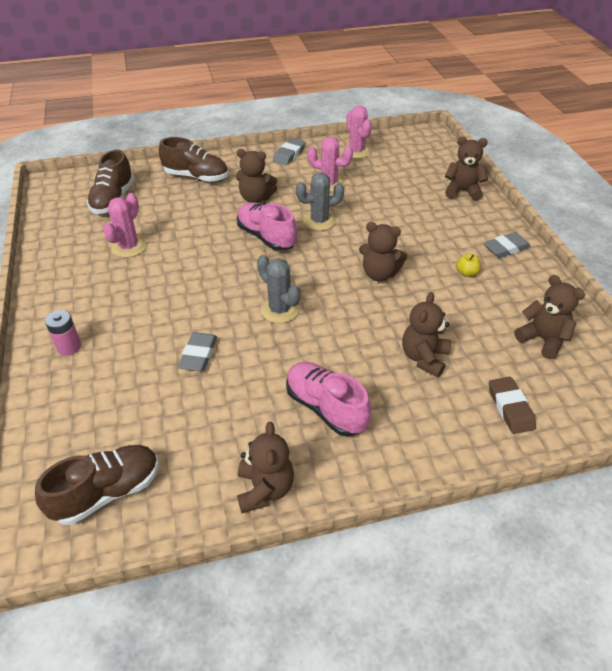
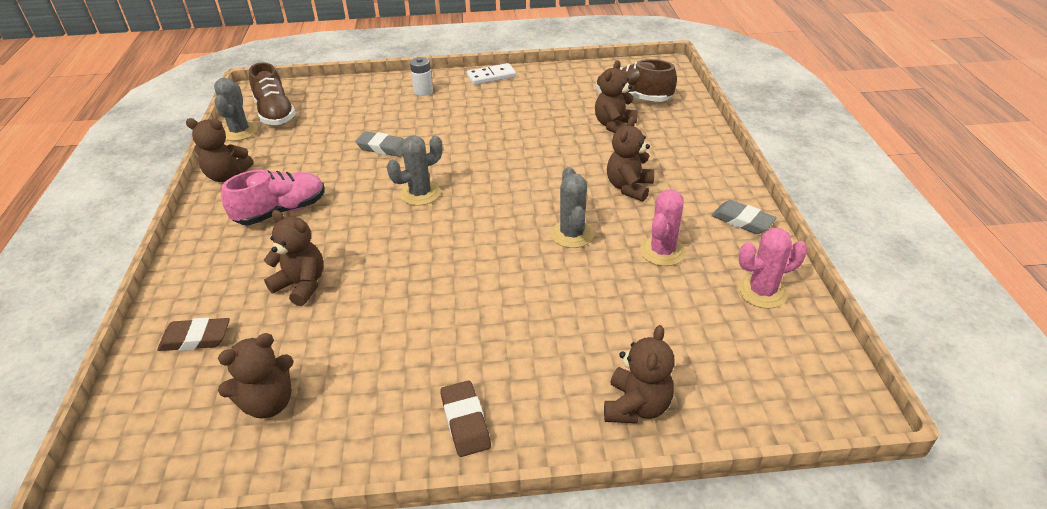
camera: 100 degrees right, 5 degrees down
pink battery [45,310,81,355] -> white battery [410,57,433,96]
pink cactus [103,193,146,258] -> none
brown shoe [159,137,228,182] -> none
pink shoe [237,202,297,251] -> none
brown teddy bear [359,222,407,281] -> brown teddy bear moved to [595,60,638,133]
yellow apple [456,253,481,277] -> none
grey eraser [484,232,531,258] -> brown eraser [440,380,491,457]
none -> grey cactus [214,78,258,141]
none -> white domino [467,63,516,85]

